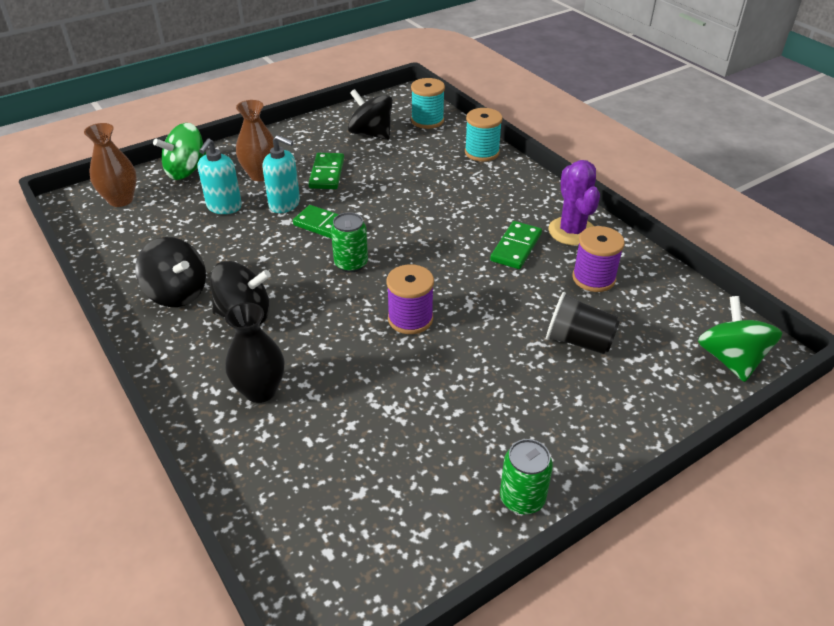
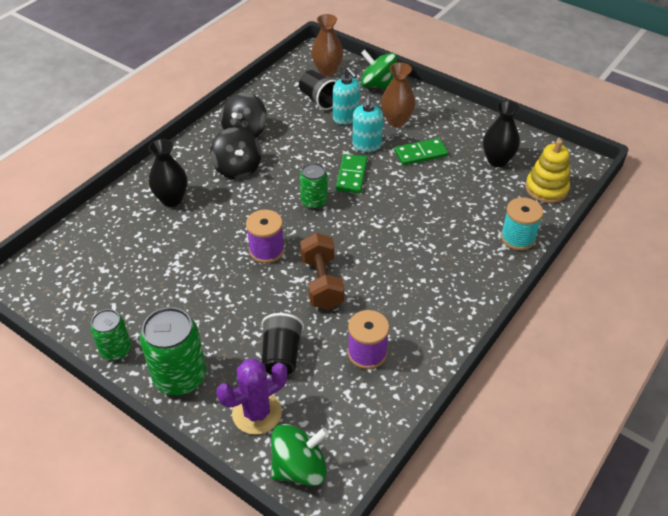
camera: 70 degrees right, 5 degrees up
turquoise soap dispenser [198,138,242,214] -> turquoise soap dispenser turned 120 degrees counterclockwise [333,67,360,125]
black spinning top [348,89,393,140] -> black vase [483,101,520,167]
turquoise spool [411,78,445,129] -> yellow stacking toy [525,139,570,203]
green domino [490,221,542,269] -> none
purple cactus [548,160,600,246] -> purple cactus moved to [216,359,287,435]
none -> green can [140,307,206,395]
none -> black cup [299,70,337,110]
none -> brown dumbbell [300,233,344,310]

